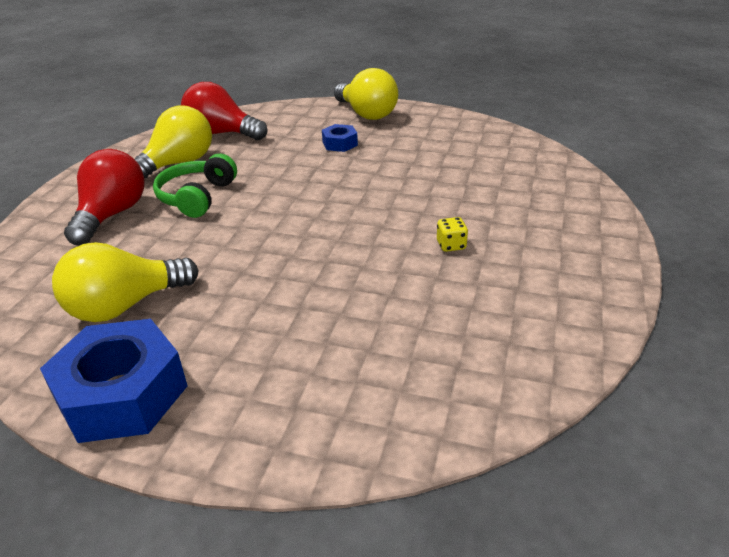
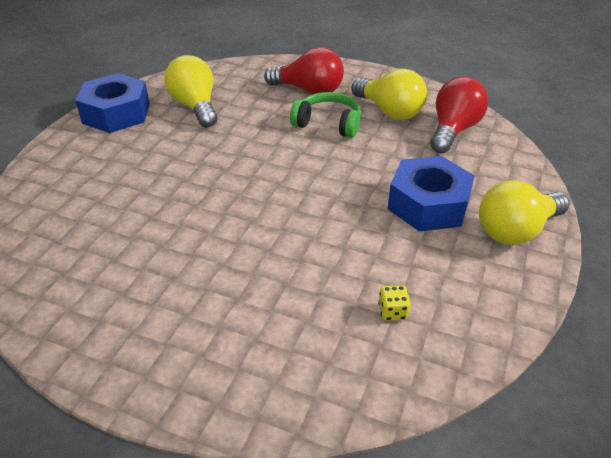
camera: 95 degrees right, 5 degrees up
blue nut [322,124,358,152] -> blue nut [388,156,475,231], size x2.06
yellow dice [437,217,468,252] -> yellow dice moved to [378,285,411,321]

